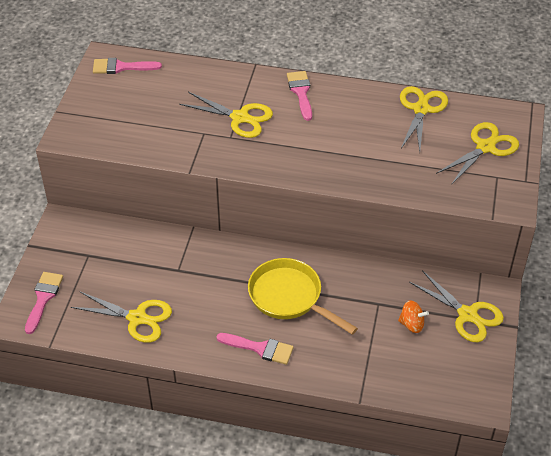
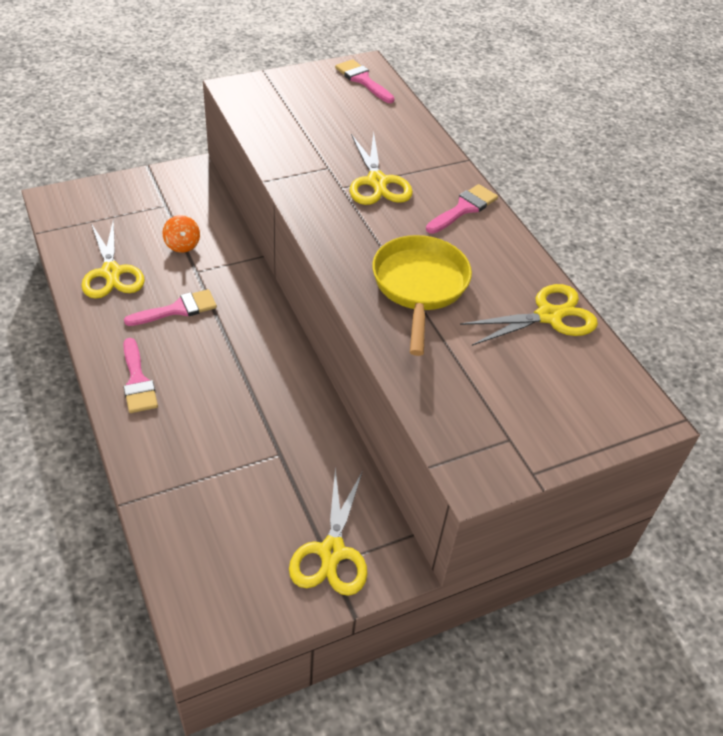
camera: 50 degrees right, 0 degrees up
pink brush [25,272,63,334] -> pink brush moved to [124,289,217,326]
yellow pan [248,258,358,335] -> yellow pan moved to [372,235,472,356]
orange spinning top [398,300,429,333] -> orange spinning top moved to [163,215,200,253]
yellow scissors [436,122,519,185] -> none

